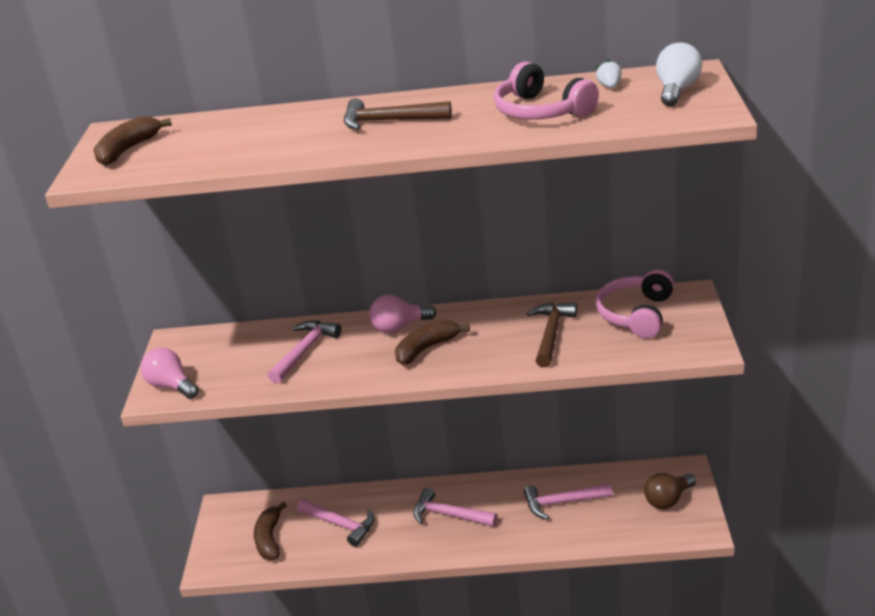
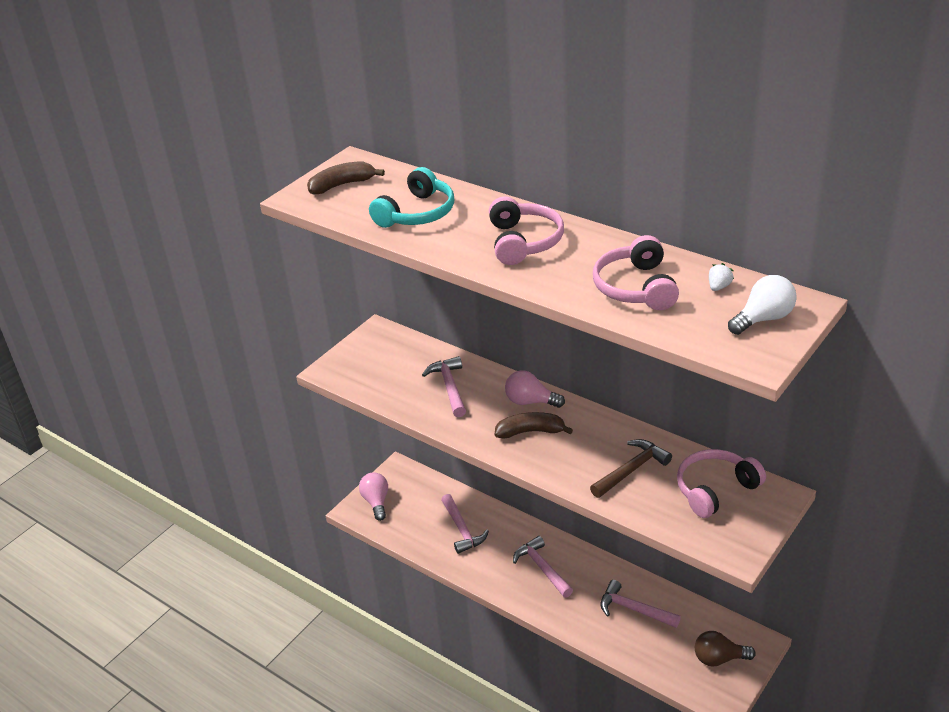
camera: 35 degrees right, 5 degrees up
pink light bulb [141,348,199,399] -> pink light bulb moved to [359,472,388,521]
brown banana [254,502,287,560] -> none
pink hammer [268,321,341,384] -> pink hammer turned 75 degrees counterclockwise [422,356,466,417]
brown hammer [344,98,452,130] -> pink headphones [489,196,564,265]
none -> turquoise headphones [369,167,454,228]

